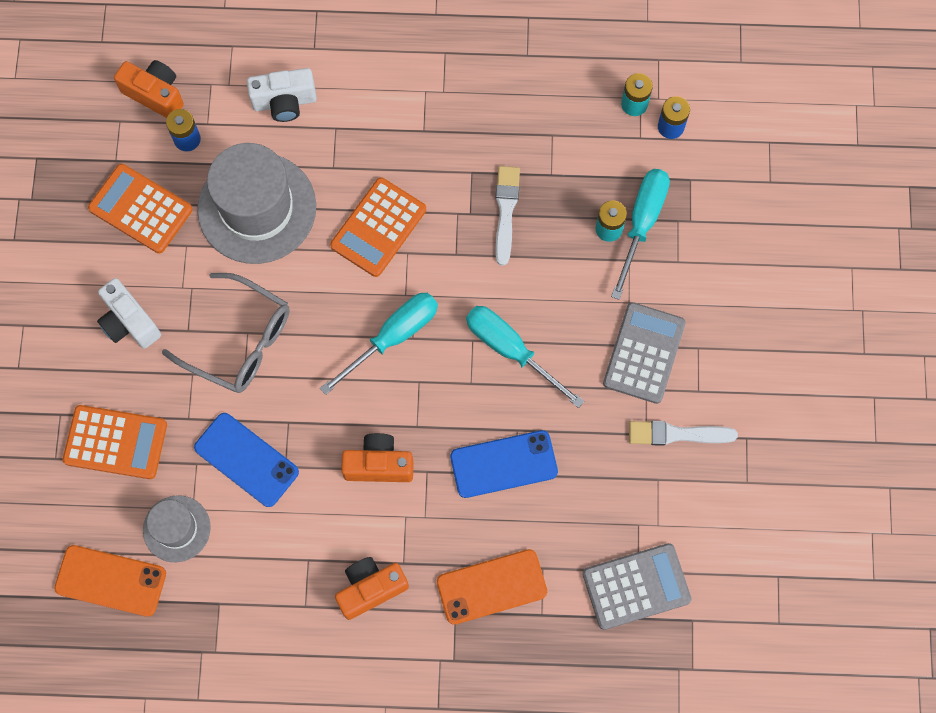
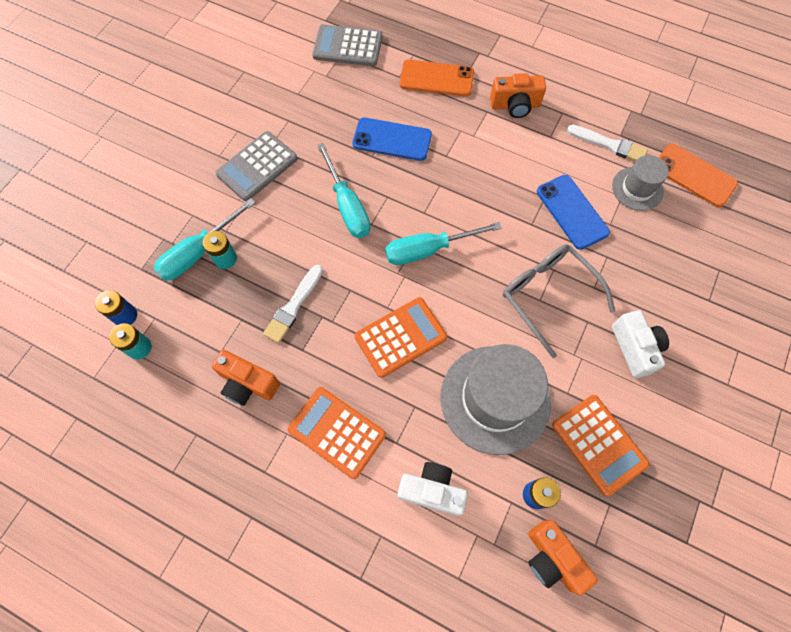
camera: 155 degrees left, 5 degrees down
orange calculator [63,405,167,479] -> orange calculator moved to [287,387,386,479]
orange camera [341,433,414,482] -> orange camera moved to [212,350,280,406]
white brush [629,421,738,446] -> white brush moved to [567,125,648,161]

